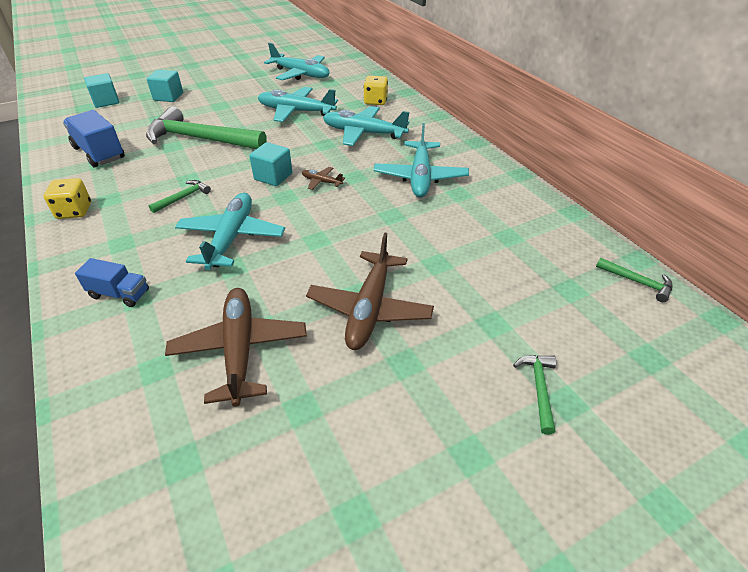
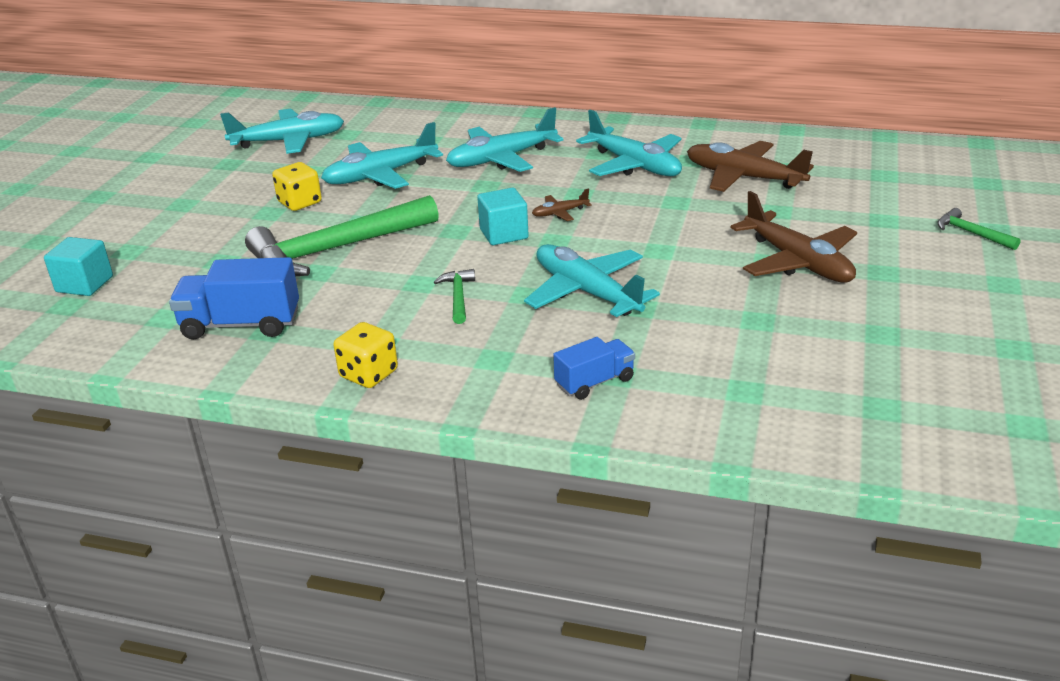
camera: 45 degrees left, 10 degrees down
turquoise cube [147,70,183,102] -> none
brown plane [165,288,307,407] -> brown plane moved to [687,141,814,192]
yellow dice [363,76,388,105] -> yellow dice moved to [272,162,322,211]
green hammer [596,258,673,302] -> none

